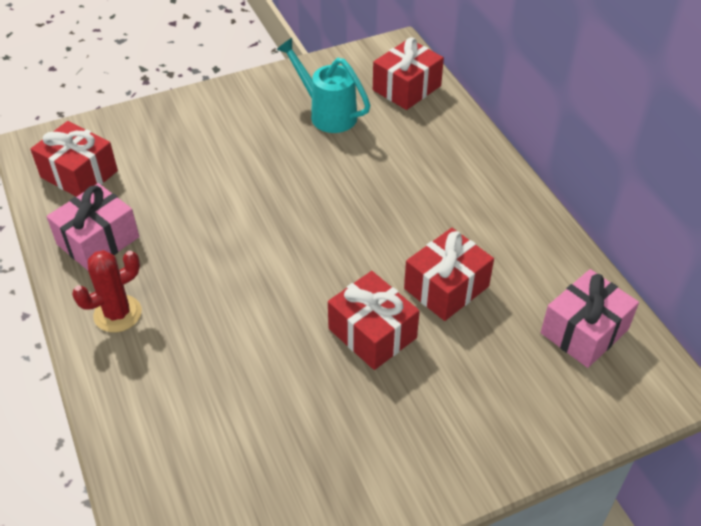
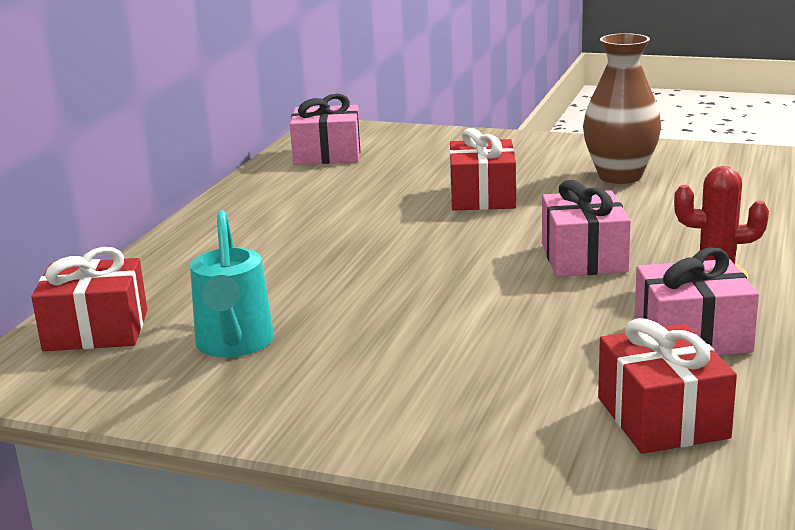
camera: 135 degrees left, 25 degrees down
red gift [404,228,494,321] -> none
none -> pink gift [542,180,631,277]
none -> brown vase [583,33,661,184]

